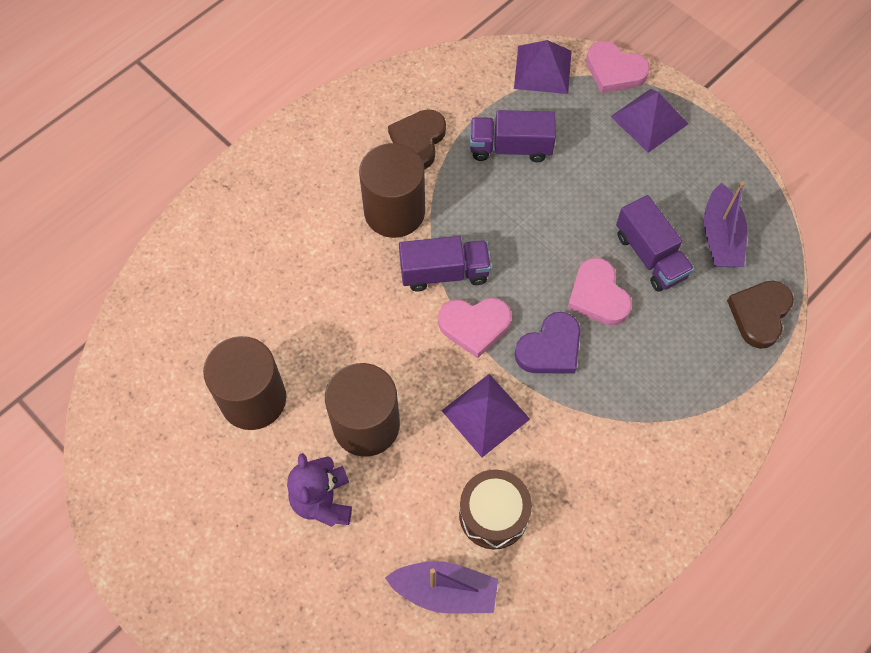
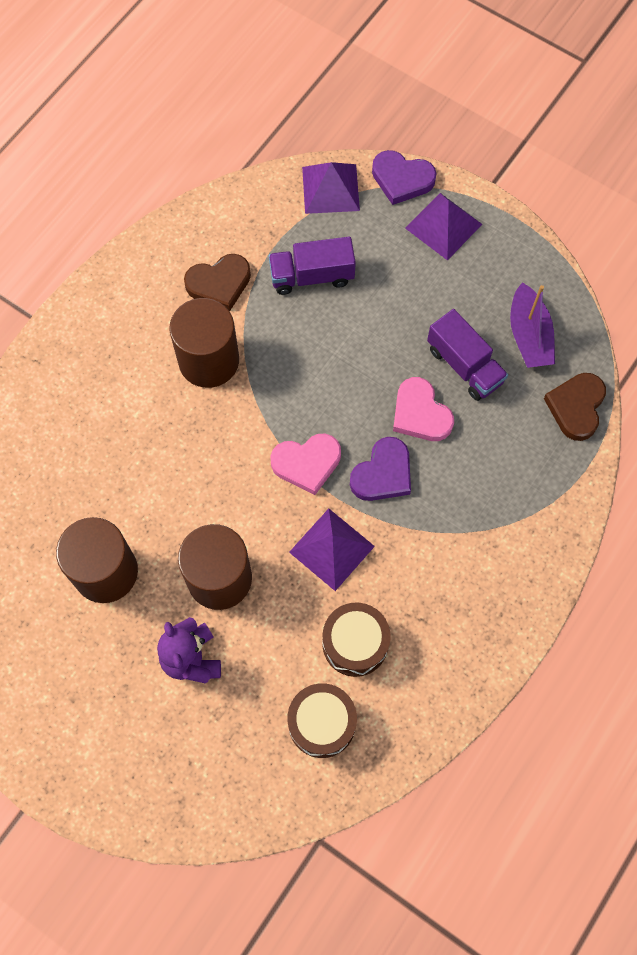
camera: 10 degrees left, 5 degrees up
purple boat [385,561,498,614] -> brown drum [287,683,357,758]
brown heart [388,109,446,170] -> brown heart turned 120 degrees counterclockwise [184,254,251,311]
purple truck [399,236,491,291] -> none
pink heart [586,41,650,93] -> purple heart [372,150,437,205]

